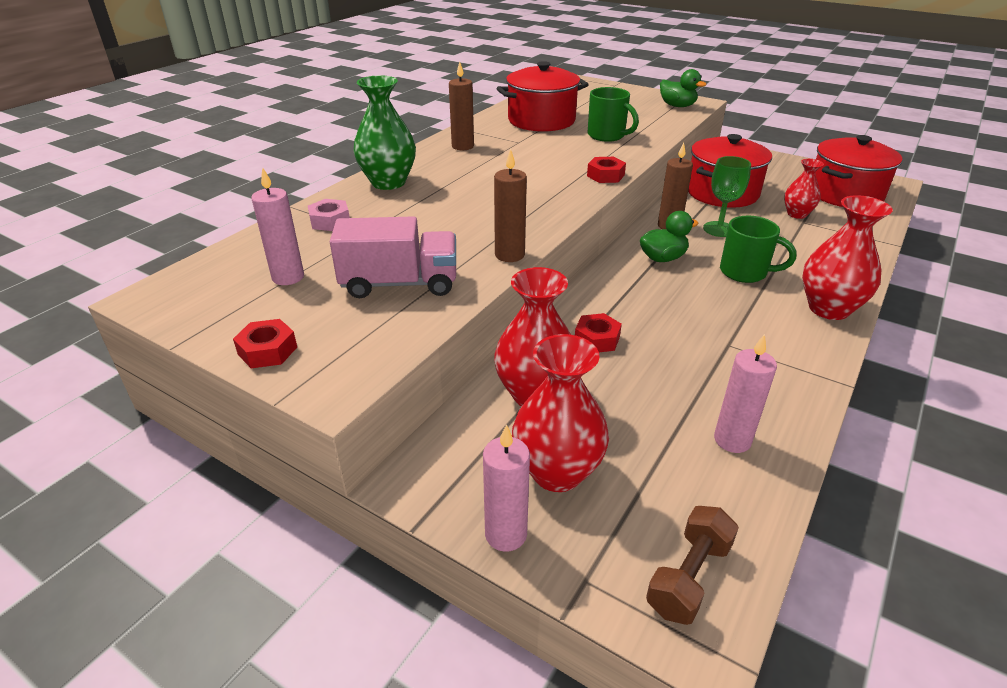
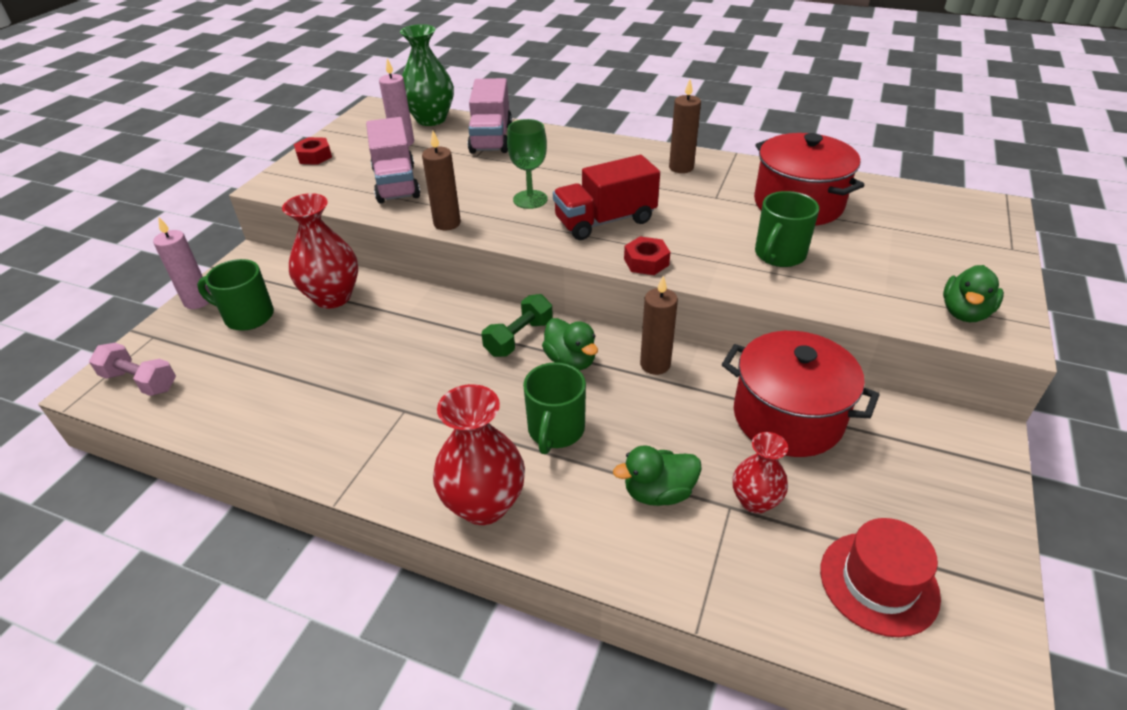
camera: 80 degrees right, 5 degrees up
pink nut [308,199,350,231] -> pink truck [468,78,512,154]
green vase [353,75,416,190] -> green vase moved to [400,24,454,126]
red vase [512,334,609,492] -> green mug [197,259,274,331]
red nut [575,313,622,352] -> none
brown dumbbell [646,506,739,625] -> pink dumbbell [89,343,176,396]
green goblet [703,156,751,237] -> green goblet moved to [507,119,547,209]
pink candle [714,334,777,453] -> none
red pot [815,135,902,207] -> red hat [820,518,941,637]
none -> green dumbbell [482,294,553,357]
none -> red truck [553,155,660,240]
none -> green duck [613,445,702,506]

